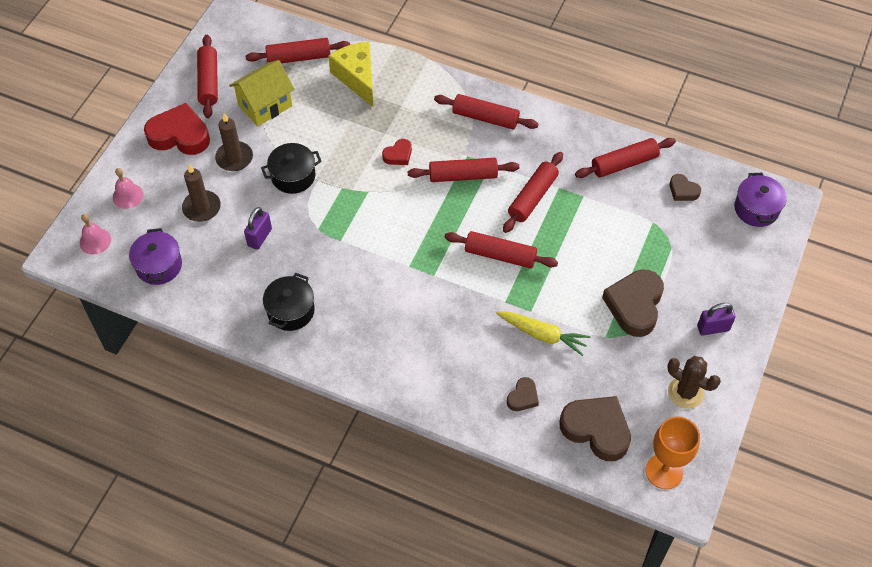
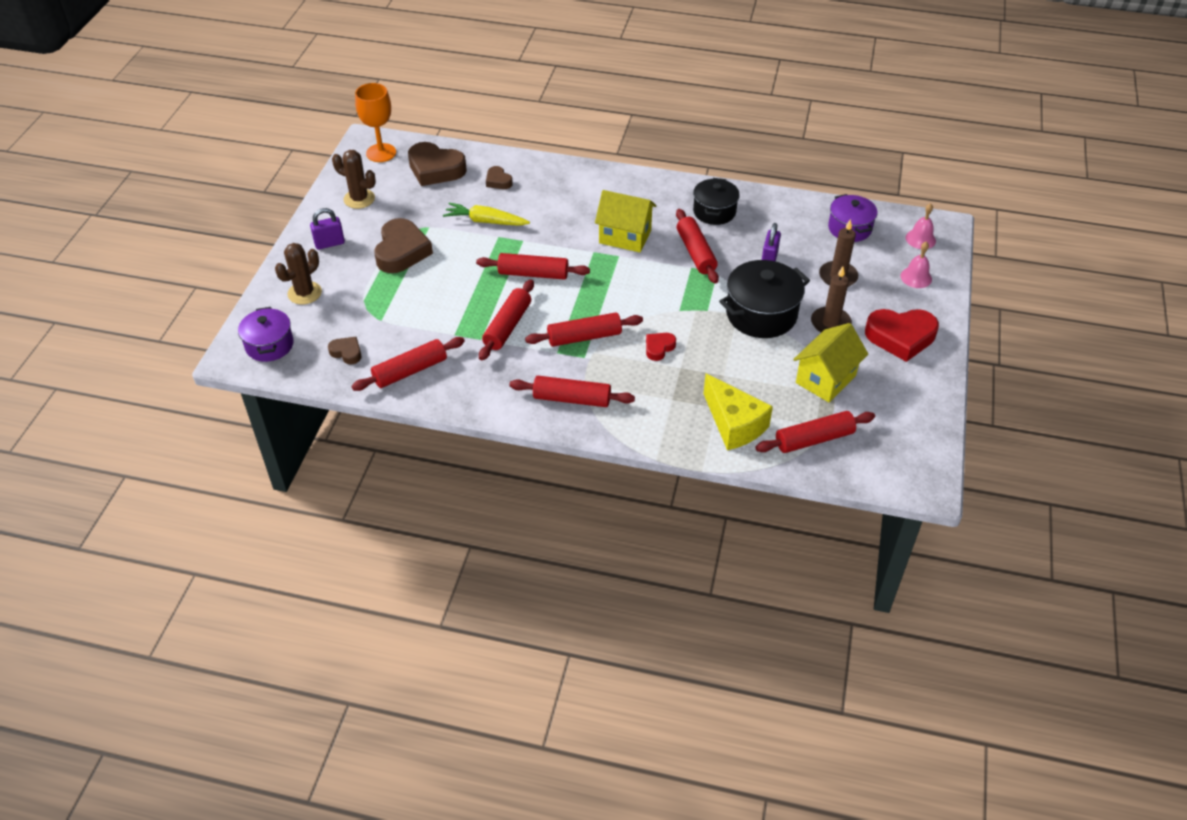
camera: 170 degrees right, 10 degrees down
red rolling pin [197,35,218,118] -> red rolling pin moved to [676,209,719,284]
black pot [261,143,322,194] -> black pot [719,260,810,338], size x1.52
brown heart [507,377,539,411] -> brown heart turned 60 degrees counterclockwise [486,166,513,189]
none -> brown cactus [275,243,322,305]
none -> yellow house [595,190,656,252]

